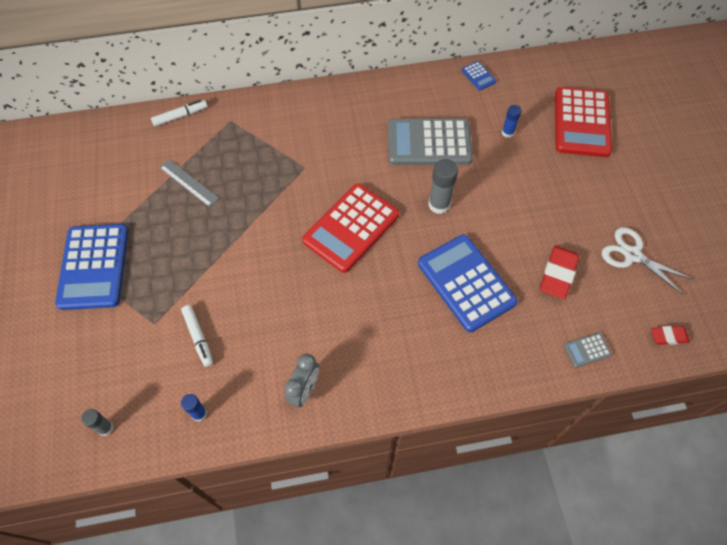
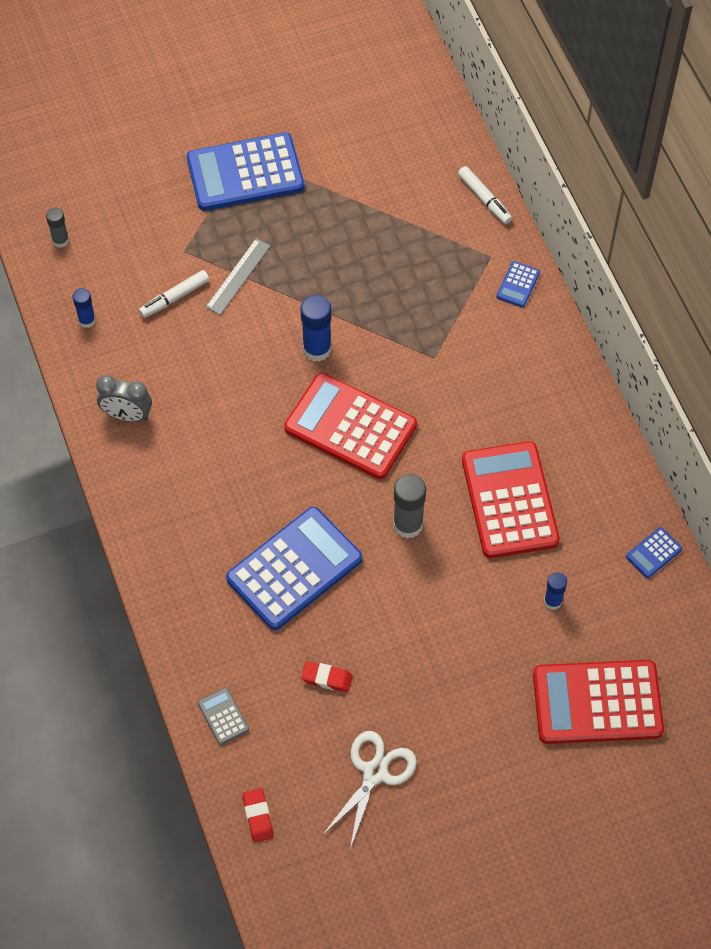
camera: 80 degrees right, 0 degrees up
grey ruler [159,159,219,207] -> grey ruler moved to [206,238,271,315]
grey calculator [388,119,473,165] -> red calculator [462,441,560,558]
red eraser [540,246,579,299] -> red eraser [301,661,353,692], size x0.59
none -> blue glue stick [301,295,331,362]
none -> blue calculator [496,261,540,307]

